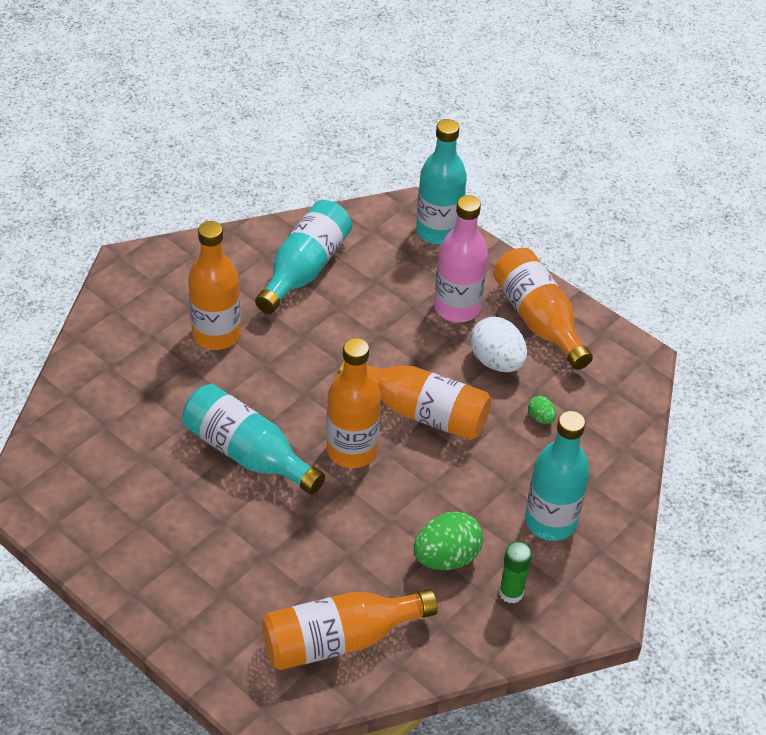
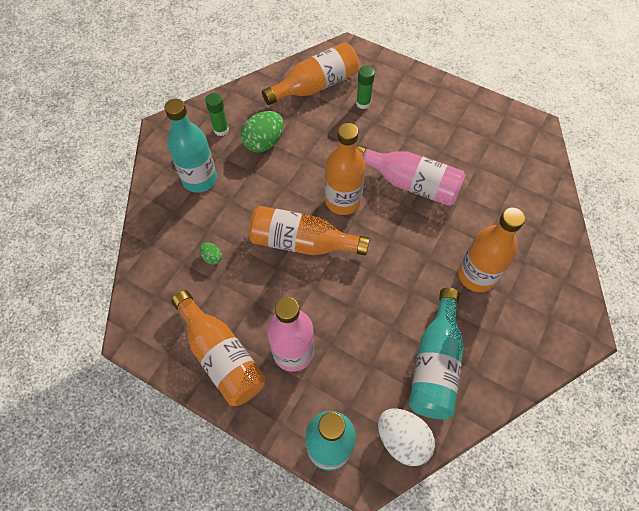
camera: 170 degrees right, 15 degrees up
turquoise bottle [182,384,325,495] -> pink bottle [356,145,466,206]
white egg [470,317,527,372] -> white egg moved to [378,409,435,466]
none -> green glue stick [356,66,375,109]

